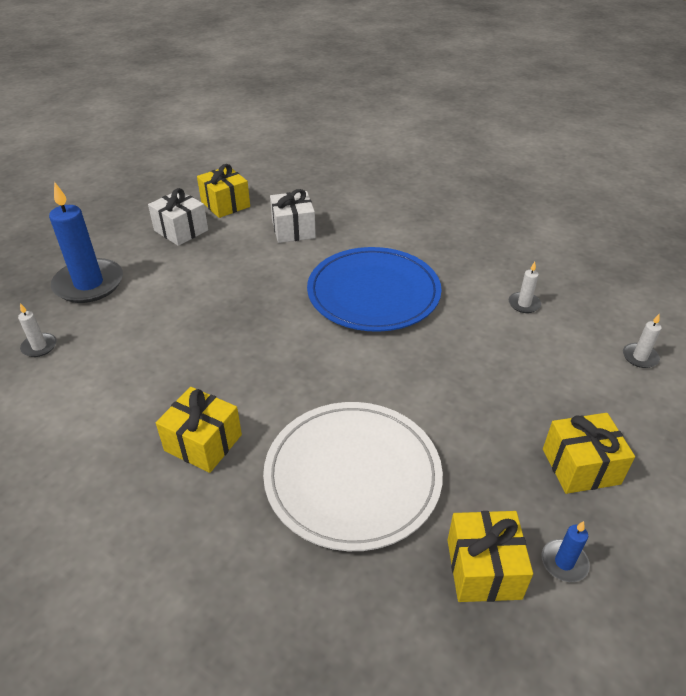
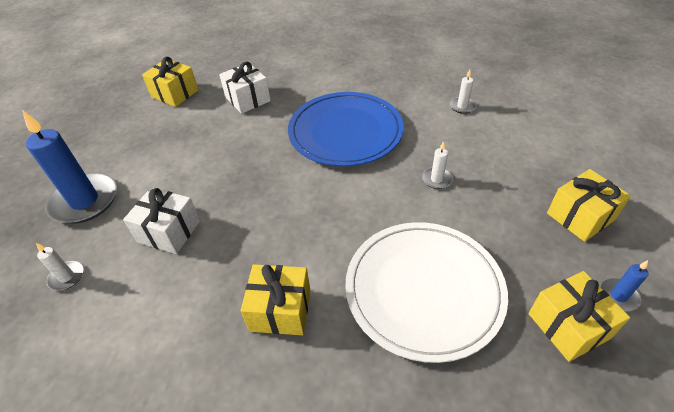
camera: 20 degrees left, 5 degrees up
white gift [148,188,208,246] -> white gift moved to [123,188,200,254]
white candle [623,314,661,368] -> white candle moved to [422,141,453,189]

